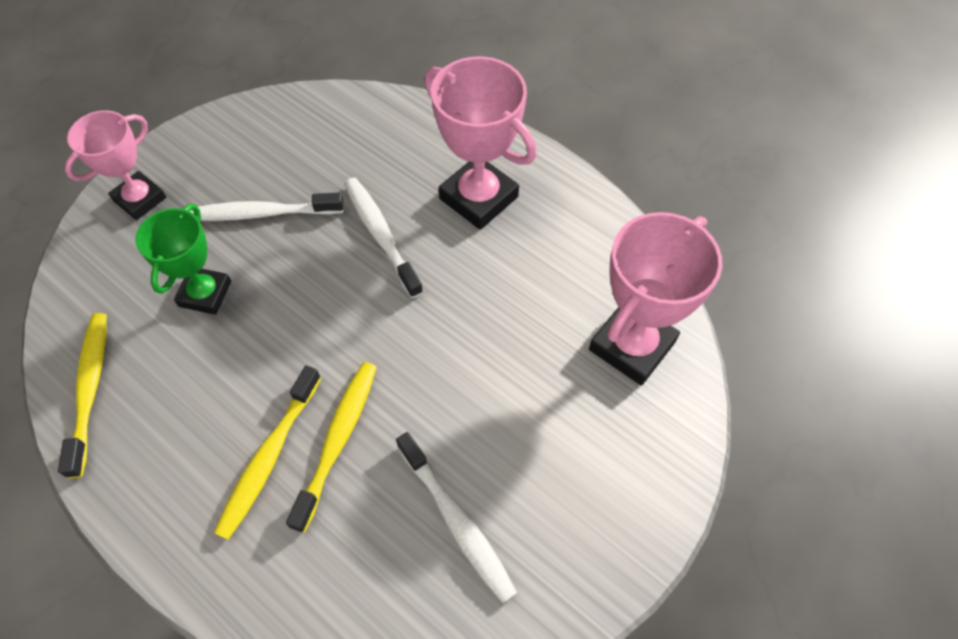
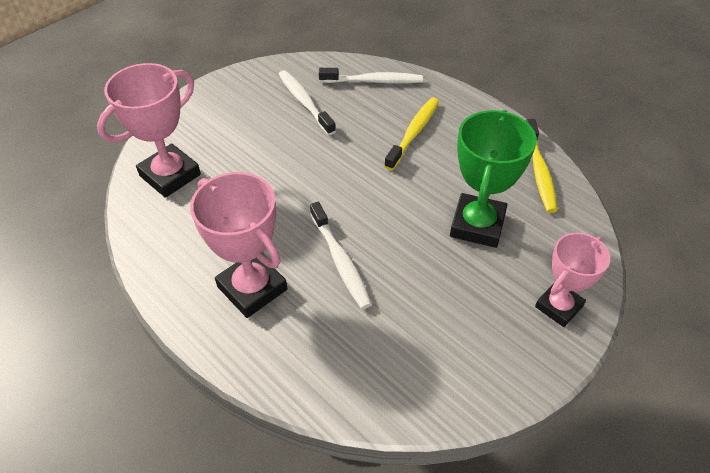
camera: 175 degrees left, 10 degrees down
green trophy [135,204,231,315] -> green trophy [450,110,537,248], size x1.51
white toothbrush [190,193,343,221] -> white toothbrush moved to [319,68,423,84]
yellow toothbrush [286,362,377,533] -> none

